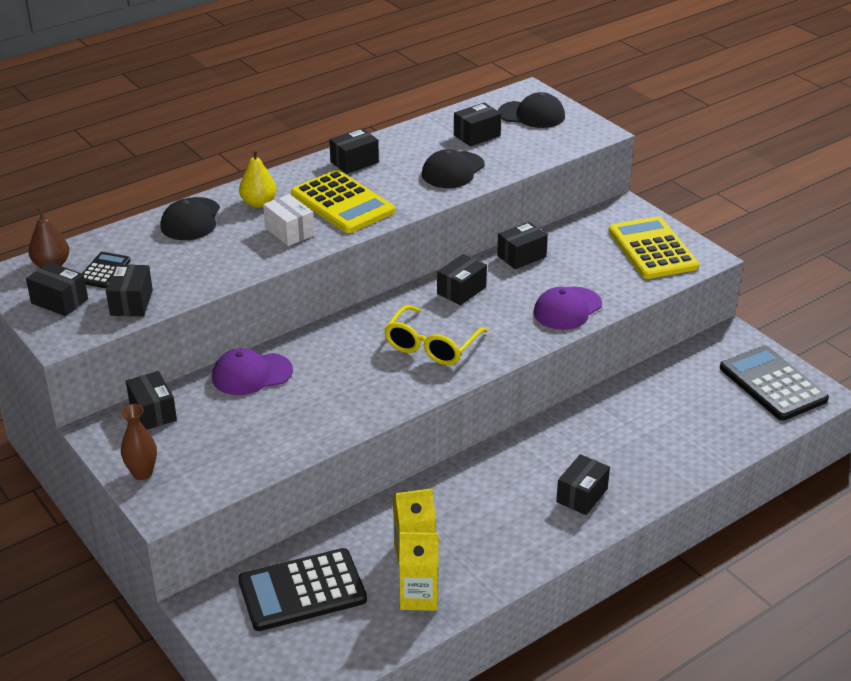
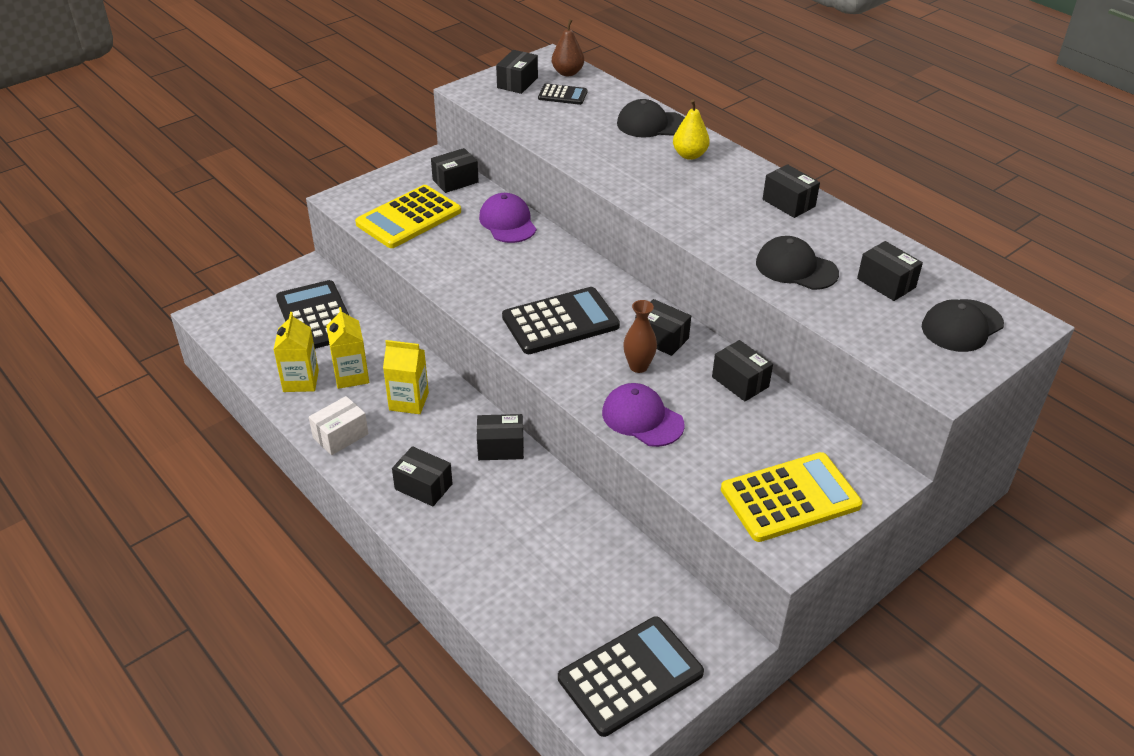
camera: 85 degrees right, 5 degrees up
black box [106,265,153,316] -> black box moved to [477,414,524,460]
brown vase [121,404,157,480] -> brown vase moved to [623,300,657,373]
white box [263,194,315,246] -> white box moved to [309,396,368,455]
yellow calculator [291,170,395,233] -> yellow calculator moved to [355,185,461,248]
yellow glasses [384,305,488,365] -> black calculator [502,287,620,354]
black cap [498,92,565,128] -> black cap turned 45 degrees clockwise [922,299,1004,352]
none -> yellow carton [383,340,429,414]

